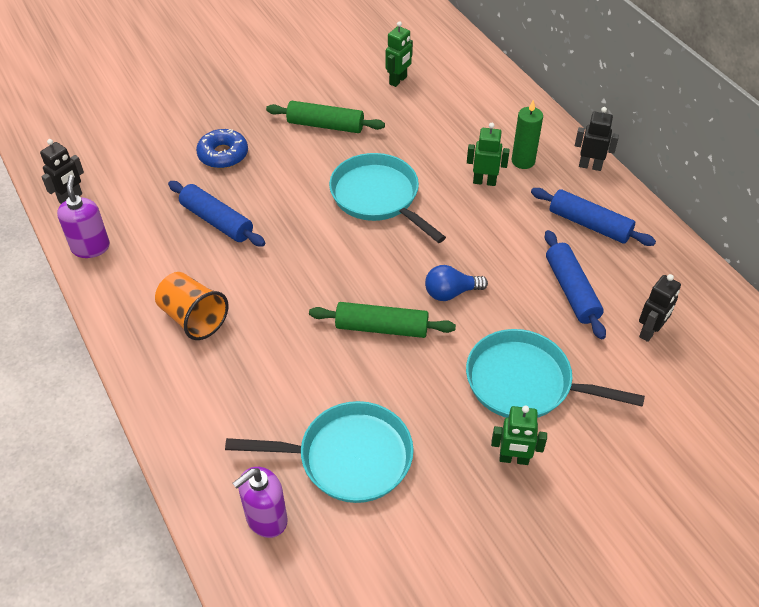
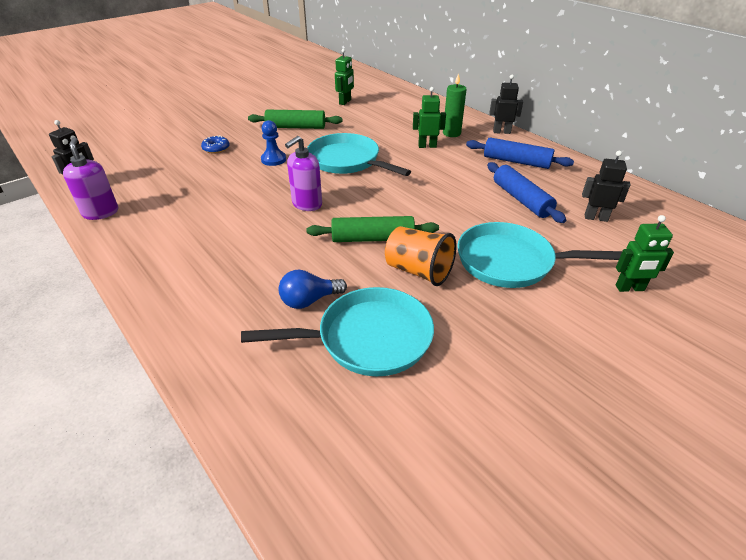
camera: 10 degrees left, 10 degrees down
orange cup [155,272,229,340] -> orange cup moved to [385,226,457,286]
blue rolling pin [168,181,265,247] -> none
blue donut [196,129,248,168] -> blue donut [201,136,230,154], size x0.66
purple soap dispenser [233,467,288,538] -> purple soap dispenser moved to [285,136,322,211]
blue light bulb [425,265,488,301] -> blue light bulb moved to [279,270,347,309]
green robot [491,405,547,465] -> green robot moved to [616,215,674,292]
black robot [639,274,681,342] -> black robot turned 105 degrees counterclockwise [582,151,631,222]
none -> blue pawn [261,120,286,166]

